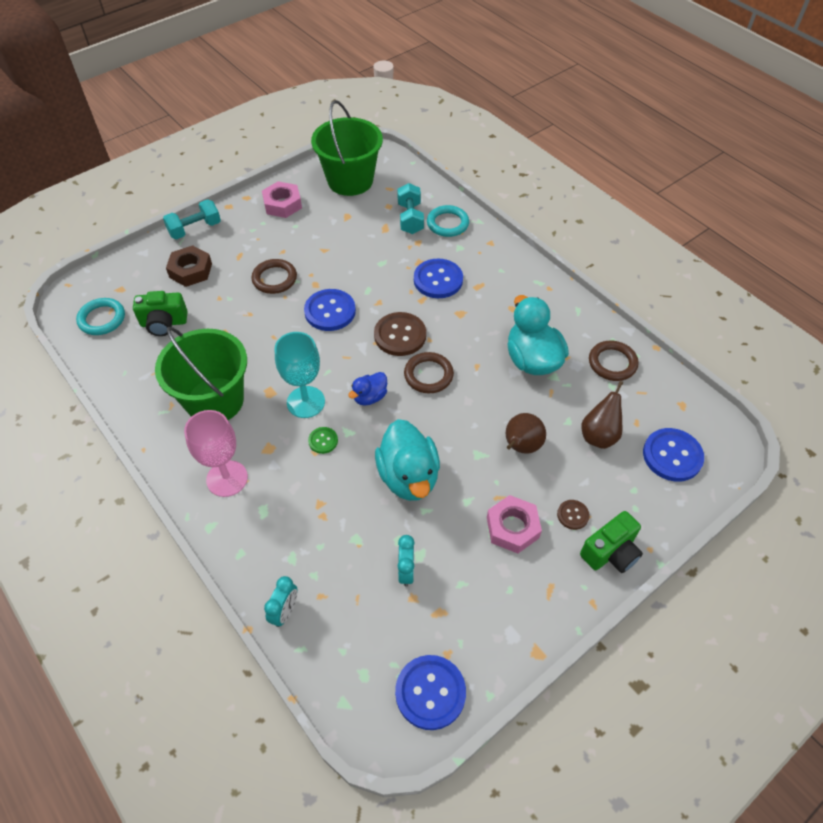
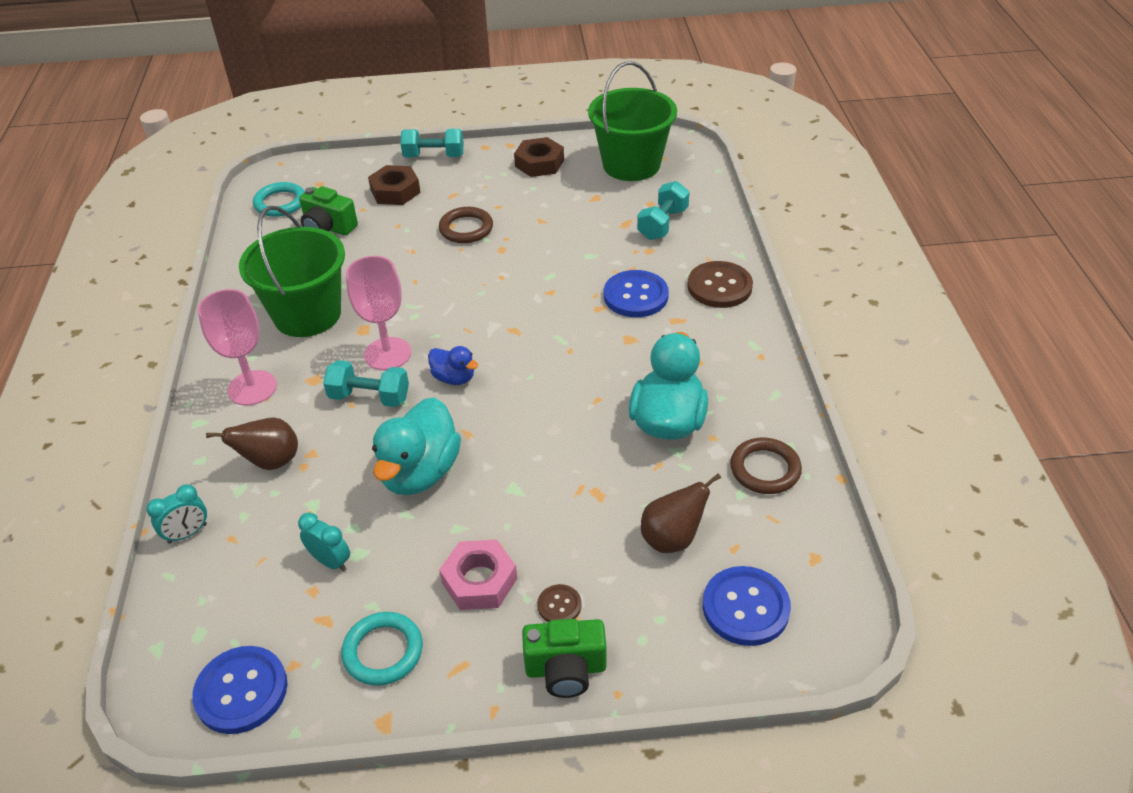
camera: 35 degrees right, 10 degrees down
pink nut [262,181,302,218] -> brown nut [514,137,564,177]
turquoise goblet [275,332,325,418] -> pink goblet [346,256,411,370]
blue button [304,289,356,331] -> none
green button [308,427,338,454] -> turquoise dumbbell [323,360,409,407]
blue duck [348,372,387,406] -> blue duck turned 135 degrees counterclockwise [428,346,478,385]
brown button [374,312,426,356] -> brown button moved to [688,261,753,308]
turquoise clock [398,535,415,586] -> turquoise clock turned 90 degrees counterclockwise [298,512,350,571]
brown ring [404,352,454,394] -> none
turquoise ring [427,205,469,237] -> turquoise ring moved to [341,612,423,686]
brown pear [506,413,546,454] -> brown pear moved to [206,417,298,470]

